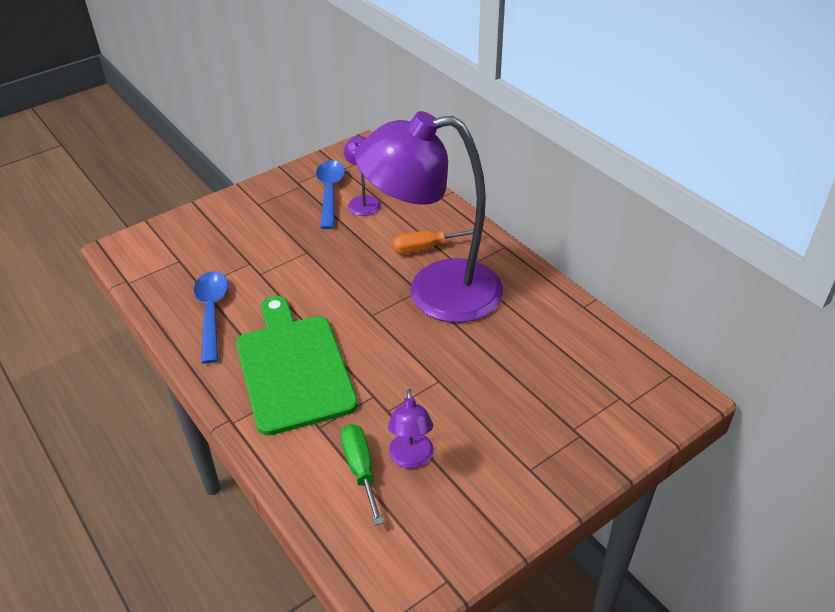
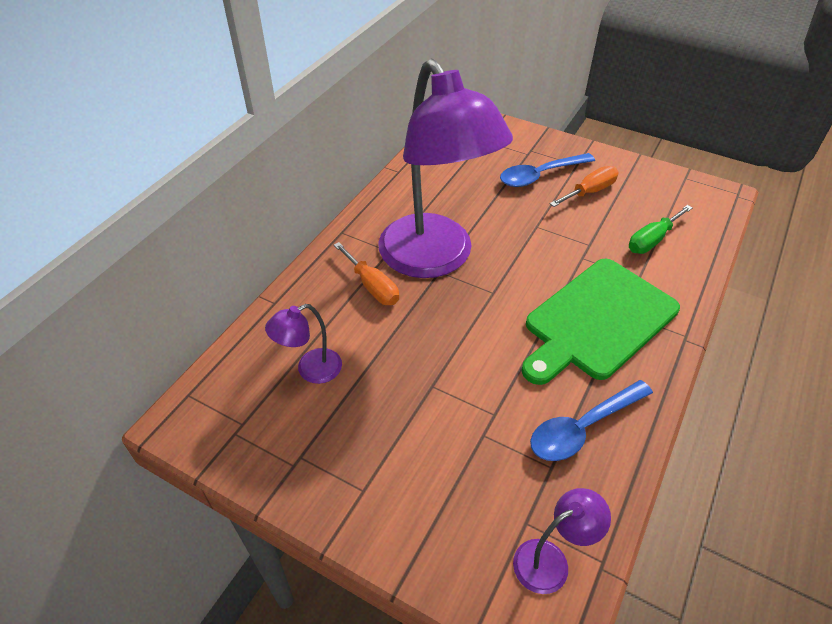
camera: 115 degrees left, 5 degrees up
blue spoon [316,160,345,229] -> blue spoon moved to [500,153,595,187]
purple lamp [388,389,434,469] -> purple lamp moved to [513,488,611,594]
none -> orange screwdriver [550,166,619,207]

